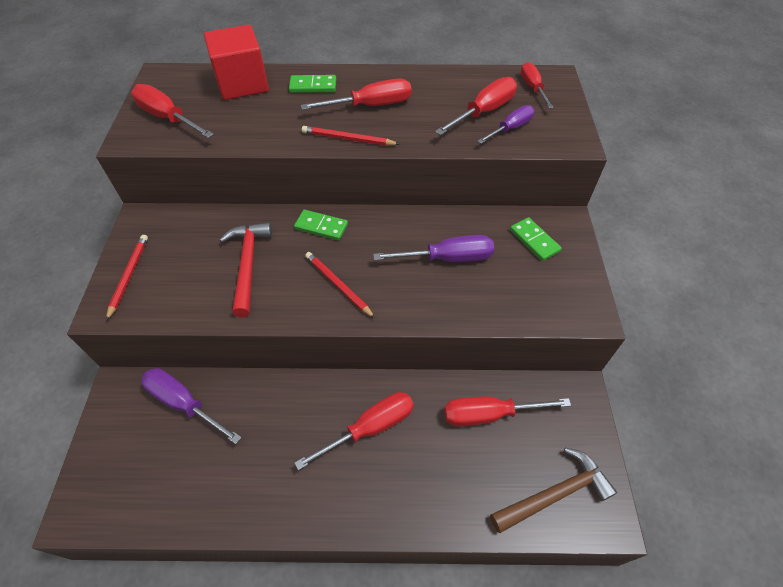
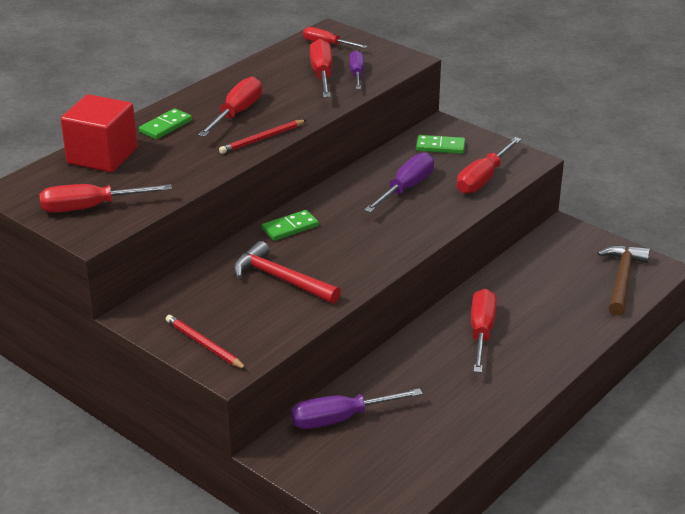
camera: 50 degrees left, 20 degrees down
red pencil [305,252,375,318] -> none
red screwdriver [444,397,571,427] -> red screwdriver moved to [457,137,522,194]

